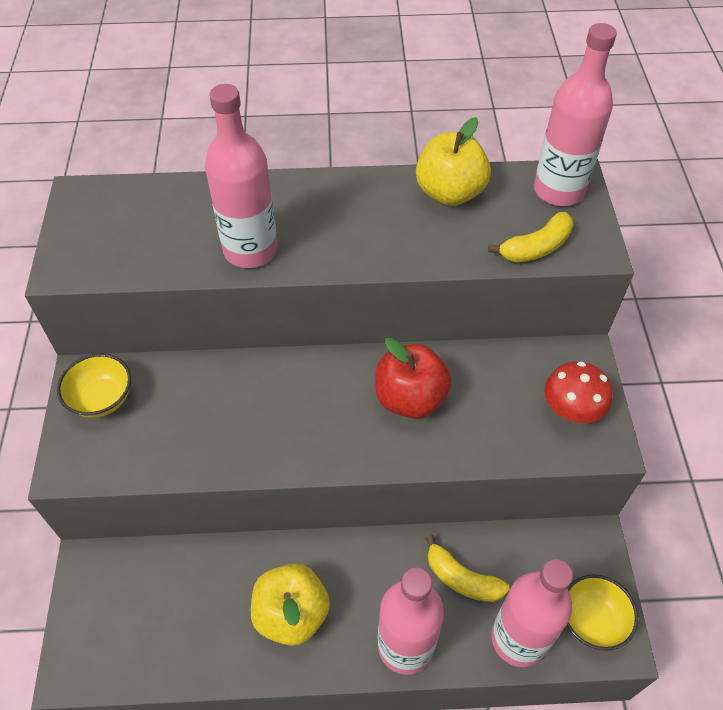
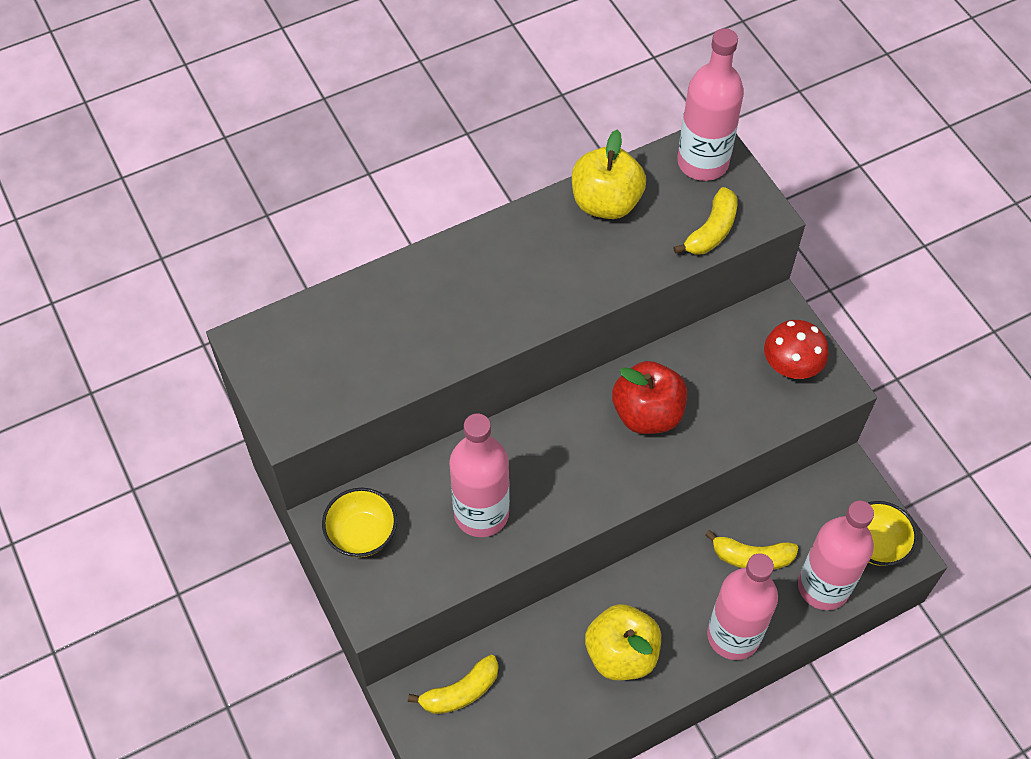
camera: 25 degrees left, 5 degrees up
pink bottle [205,84,278,268] -> pink bottle moved to [449,414,510,537]
none -> yellow banana [408,655,499,714]

